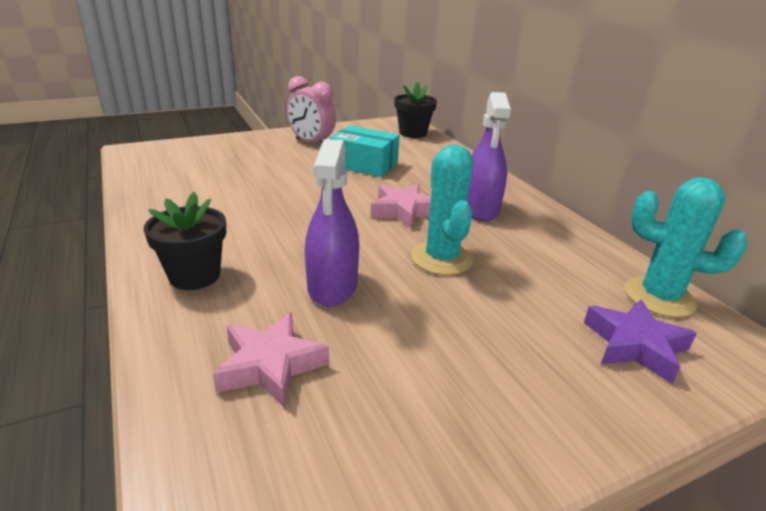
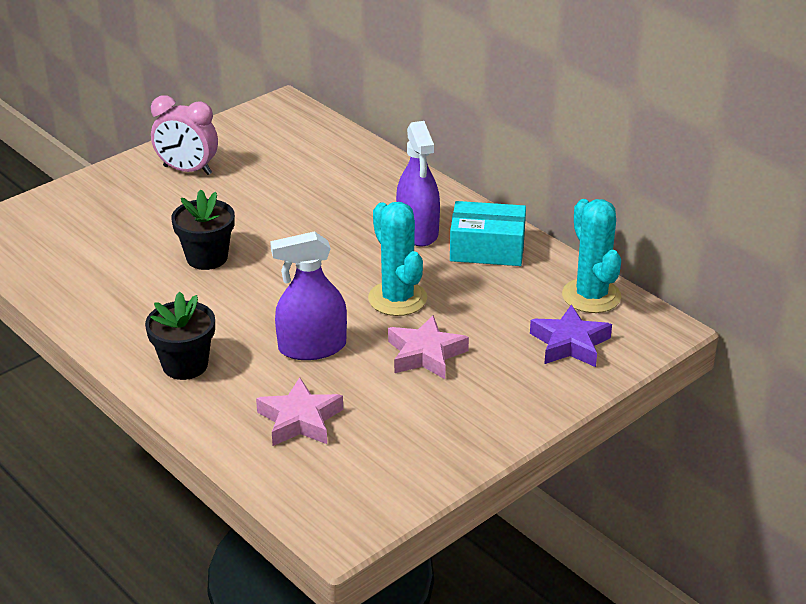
camera: 15 degrees left, 5 degrees up
purple spray bottle [305,139,359,306] -> purple spray bottle turned 90 degrees clockwise [270,231,347,360]
turquoise box [330,125,400,177] -> turquoise box moved to [450,201,526,266]
pink star [371,184,431,229] -> pink star moved to [388,315,469,379]
black flower pot [394,82,437,138] -> black flower pot moved to [171,190,235,270]
turquoise cactus [625,177,747,317] -> turquoise cactus turned 60 degrees clockwise [562,199,621,313]

